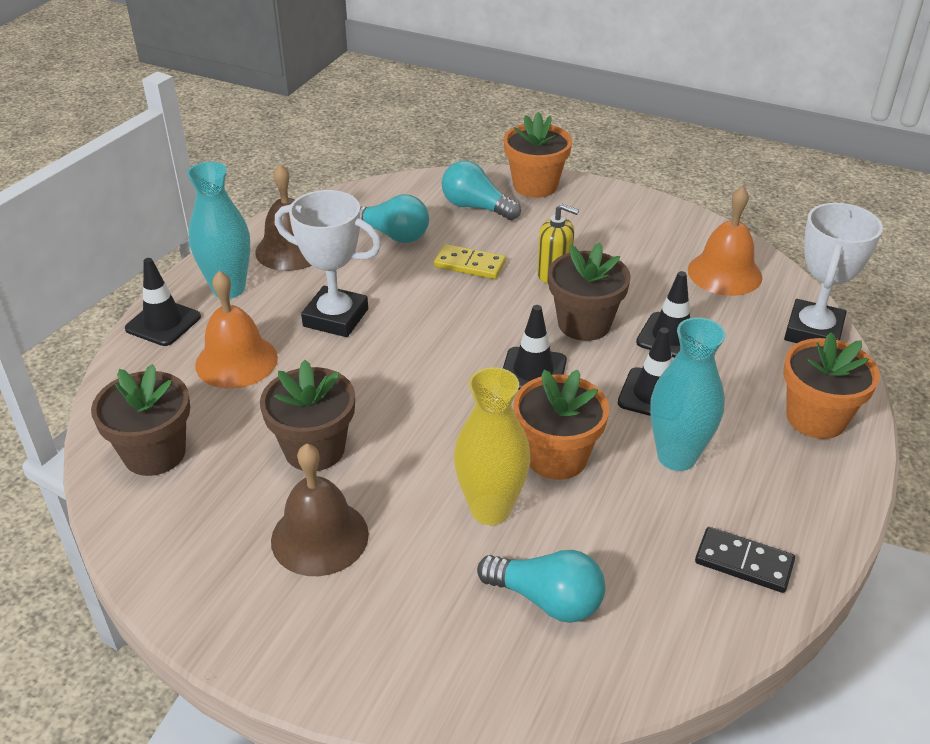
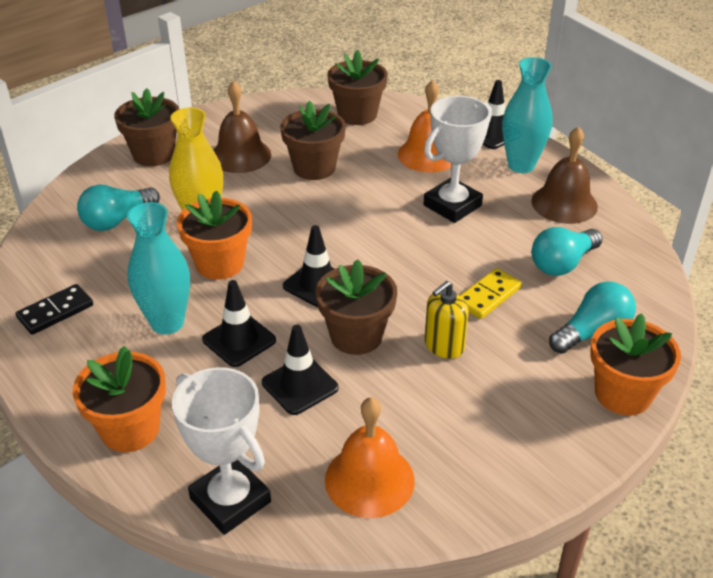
camera: 115 degrees right, 0 degrees up
none -> brown flower pot [114,88,179,166]

